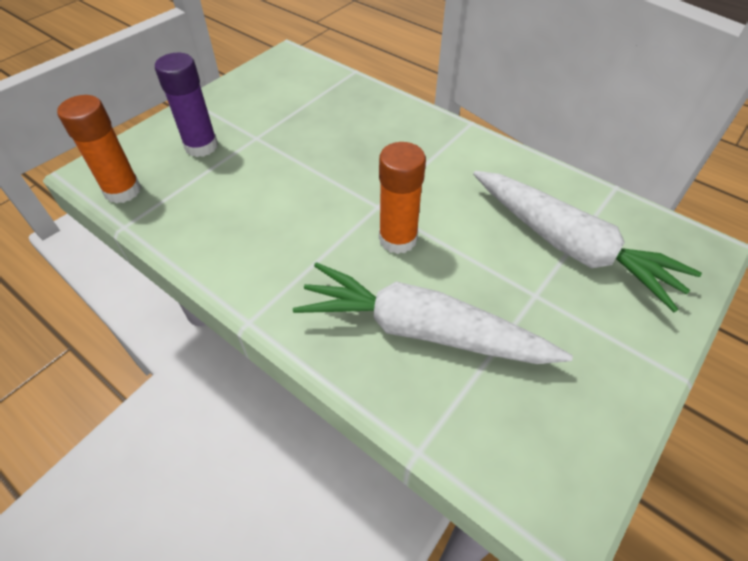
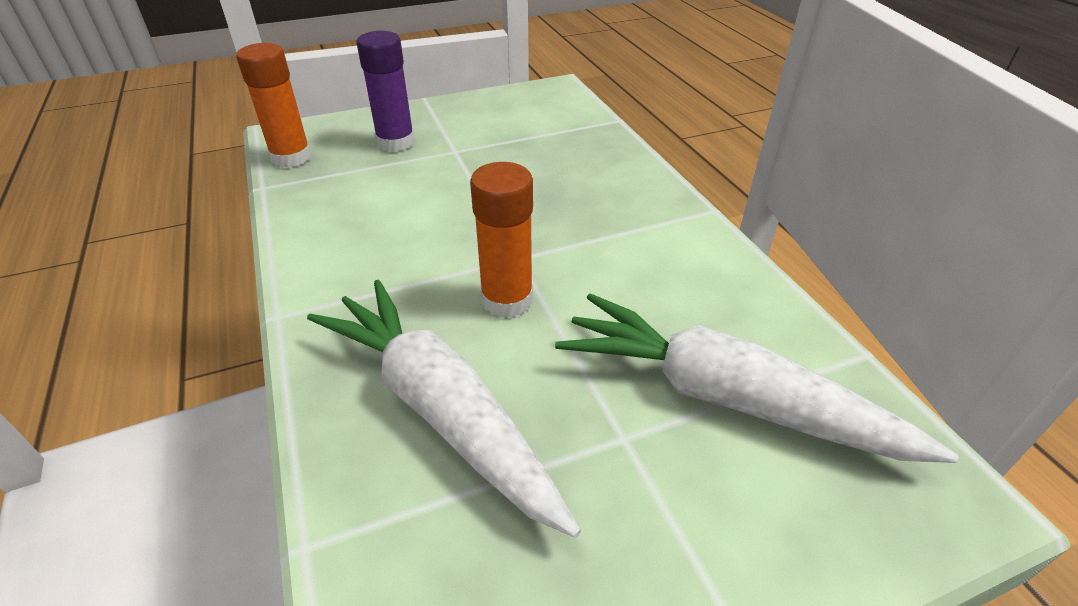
camera: 30 degrees right, 10 degrees down
white carrot [473,171,702,312] -> white carrot turned 135 degrees clockwise [555,293,959,463]

